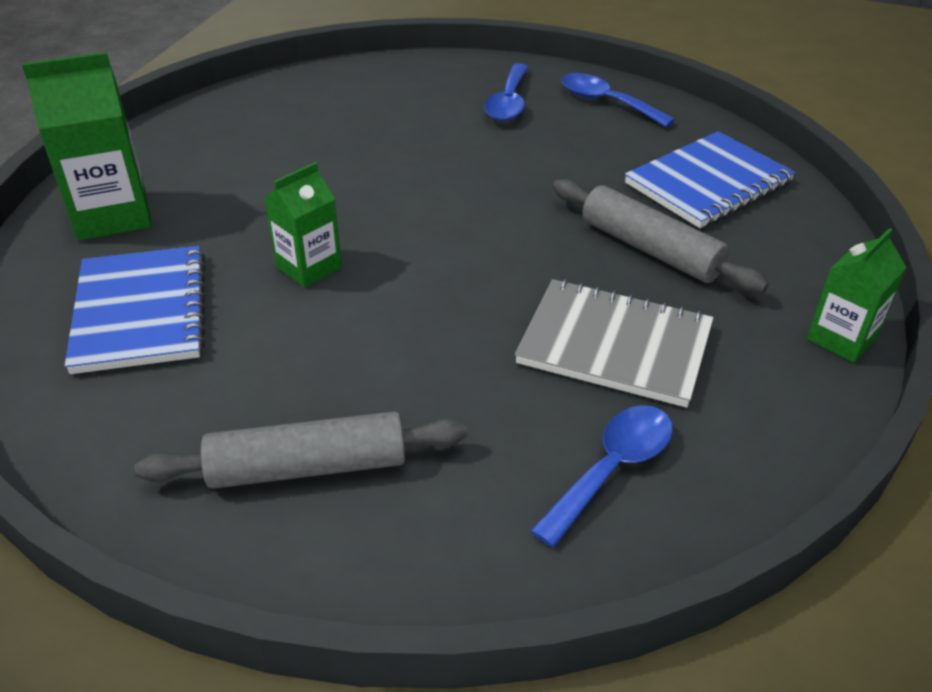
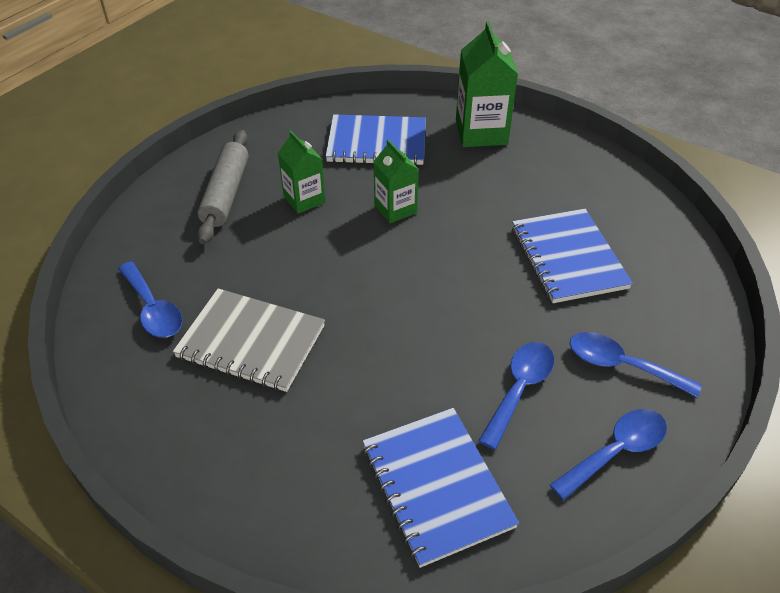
camera: 105 degrees right, 5 degrees up
grey notebook [515,279,714,408] -> grey notebook turned 75 degrees clockwise [173,289,325,392]
grey rolling pin [553,179,769,293] -> none
green carton [807,228,907,363] -> green carton moved to [278,131,326,214]
none -> blue spoon [478,342,554,450]
none -> blue notebook [512,209,633,303]

